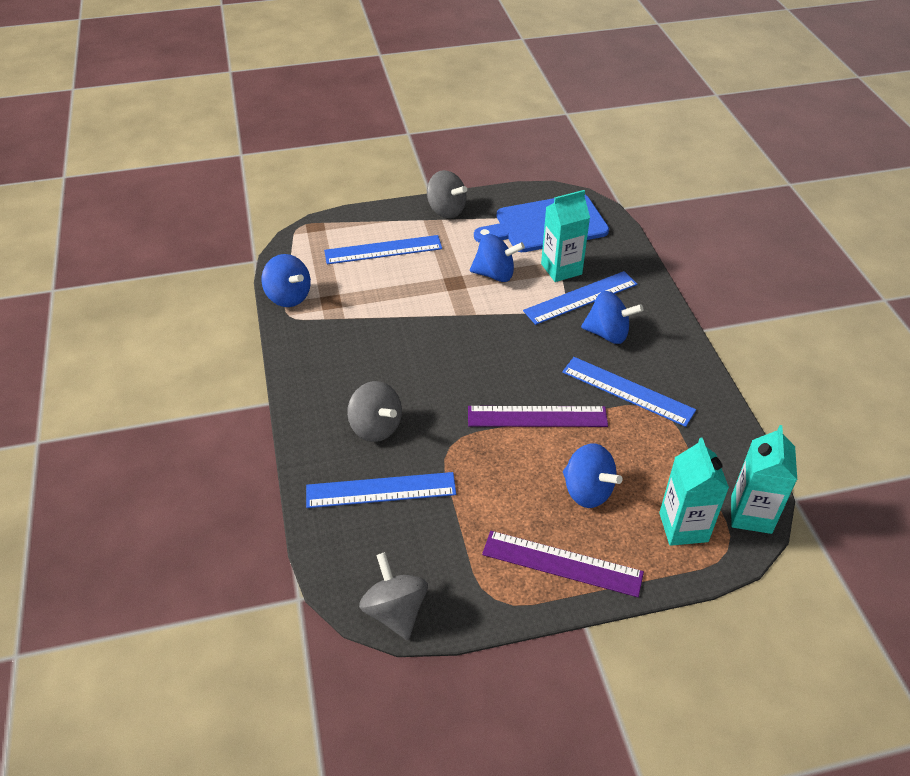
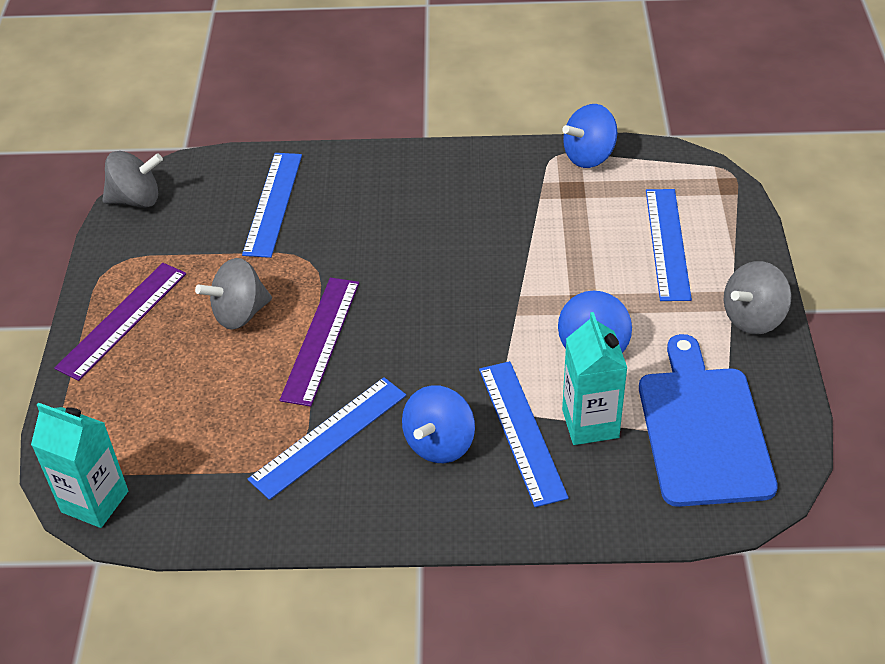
camera: 105 degrees right, 0 degrees up
grey spinning top [347,381,402,442] -> grey spinning top moved to [195,258,272,330]
blue spinning top [563,443,623,508] -> none
turquoise carton [659,438,729,546] -> none

